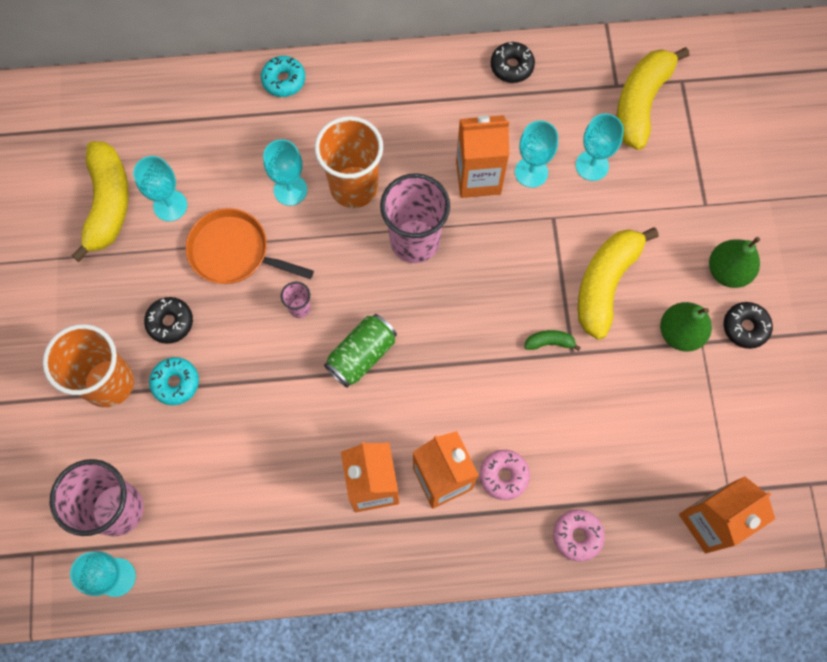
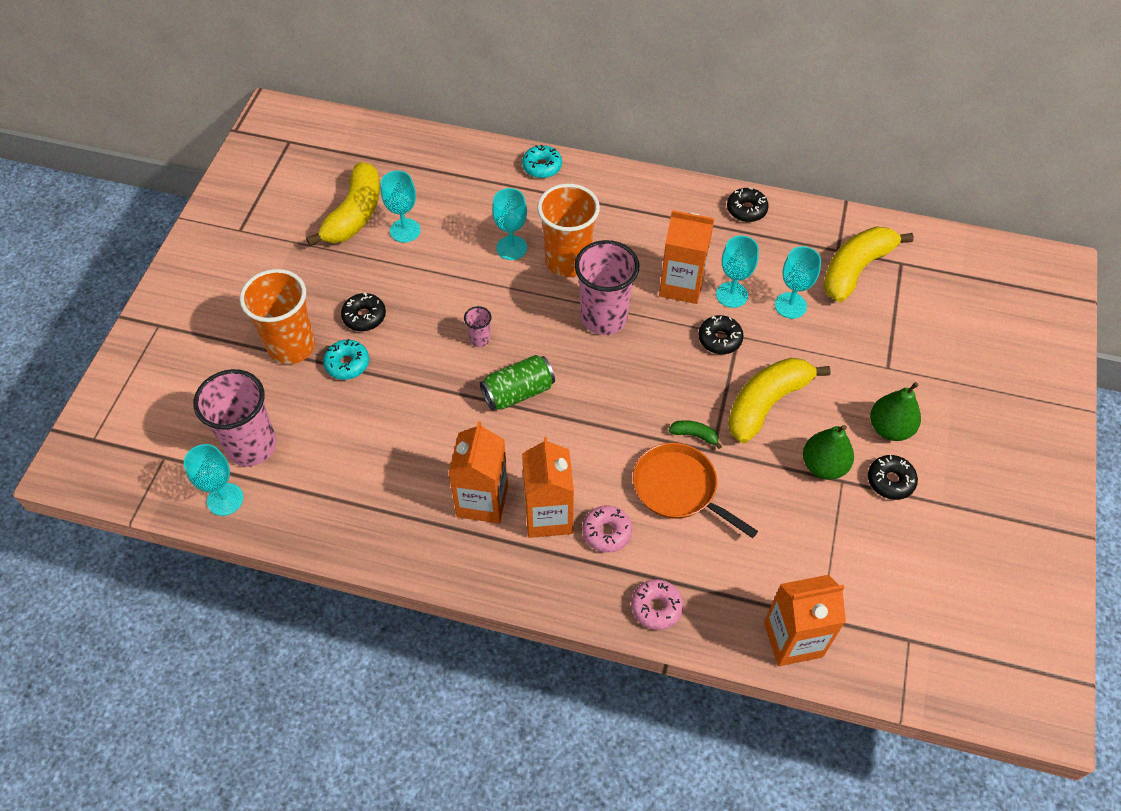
camera: 20 degrees right, 15 degrees down
orange pan [186,208,314,284] -> orange pan moved to [633,443,758,538]
none -> black donut [698,315,744,354]

